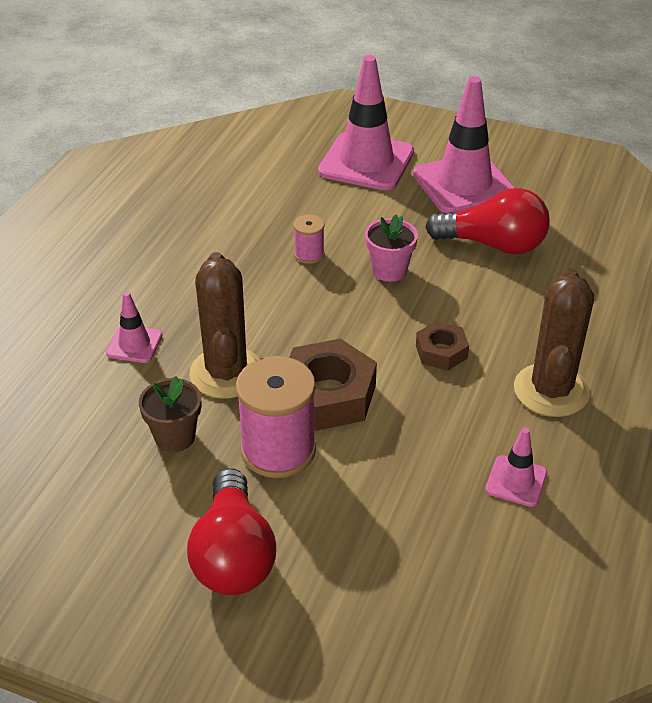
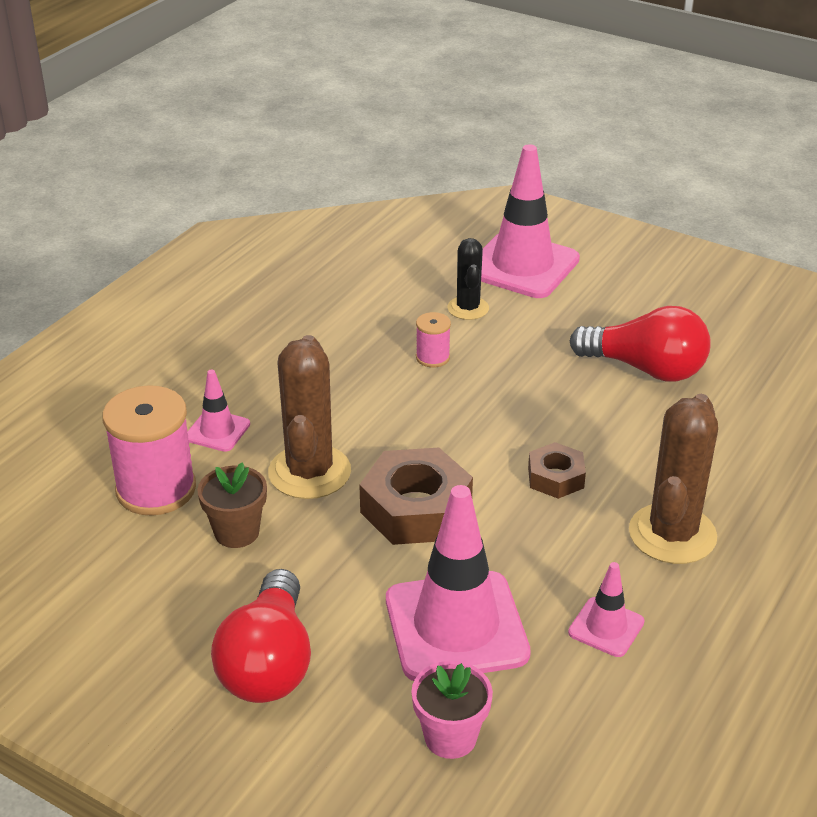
camera: 10 degrees right, 5 degrees down
pink spool [236,356,316,478] -> pink spool moved to [102,385,196,516]
pink flower pot [365,215,418,282] -> pink flower pot moved to [411,661,493,759]
pink traffic cone [413,76,515,213] -> pink traffic cone moved to [386,485,531,681]
none -> black cactus [448,238,489,320]

